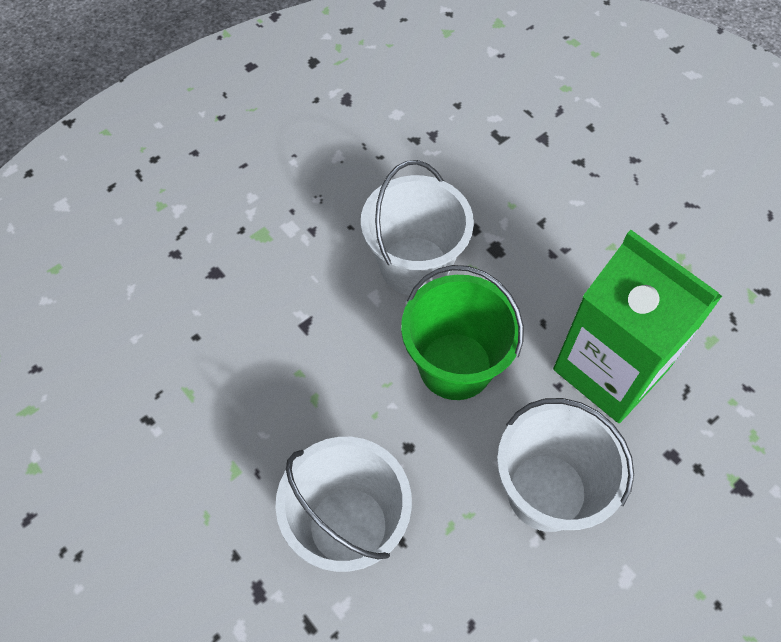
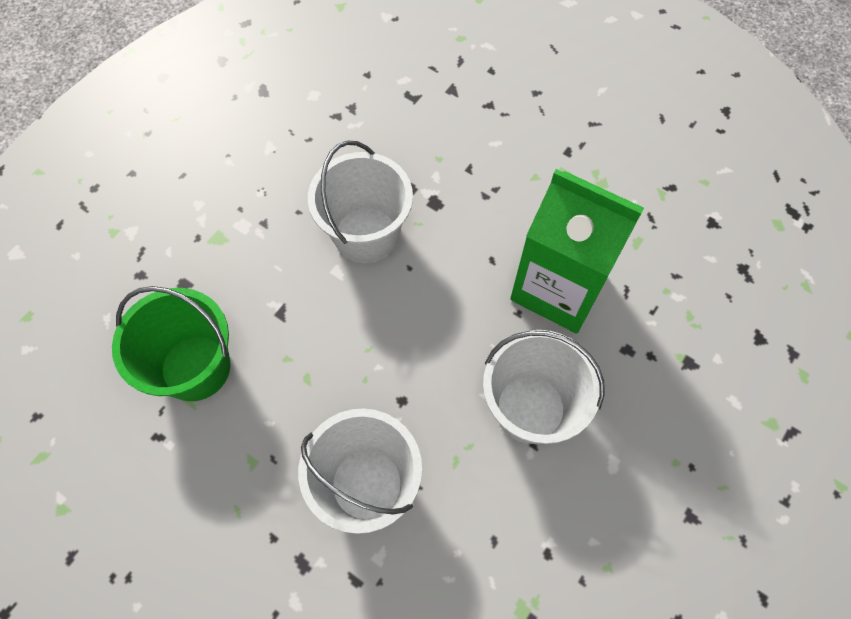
camera: 15 degrees left, 5 degrees up
green bucket [401,265,524,400] -> green bucket moved to [112,286,231,401]

